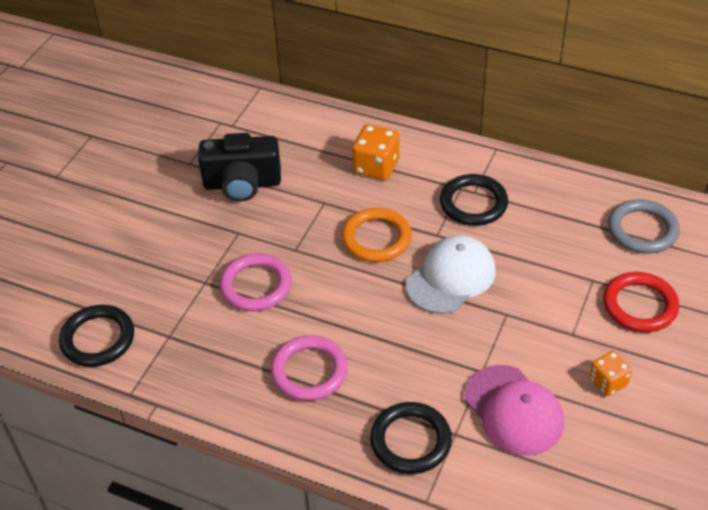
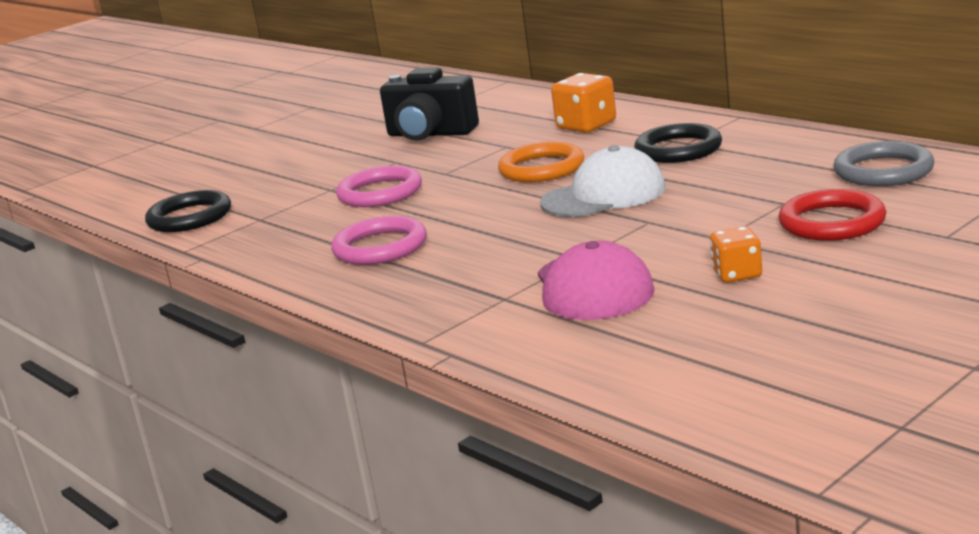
camera: 25 degrees right, 25 degrees down
black ring [370,402,452,474] -> none

